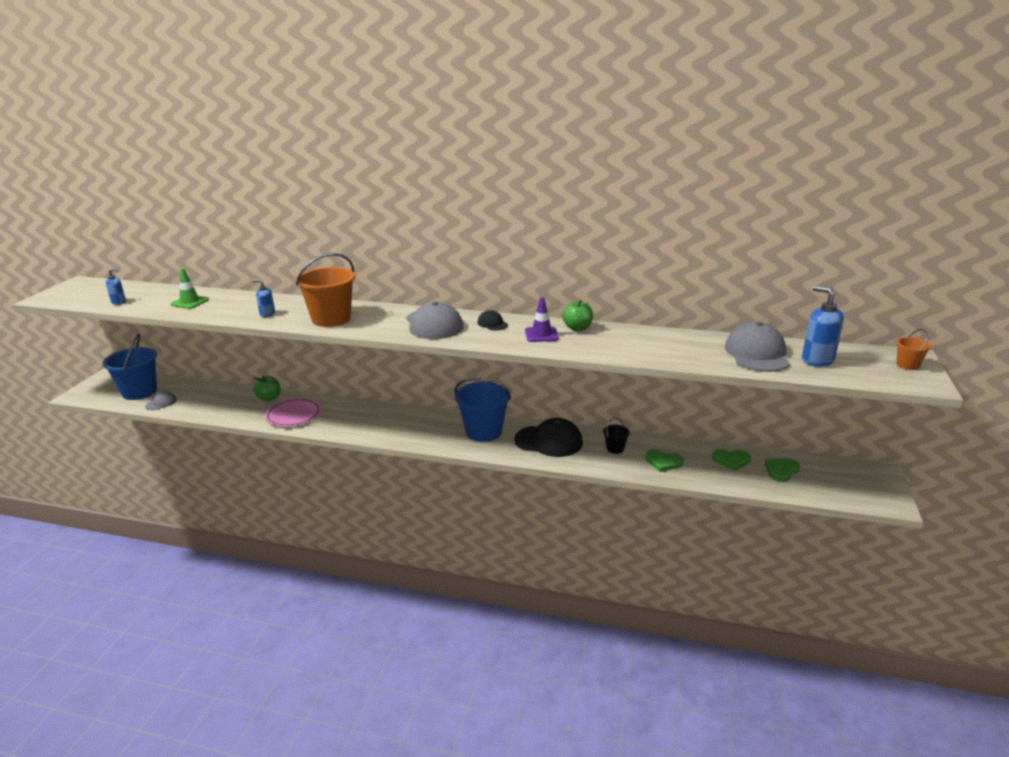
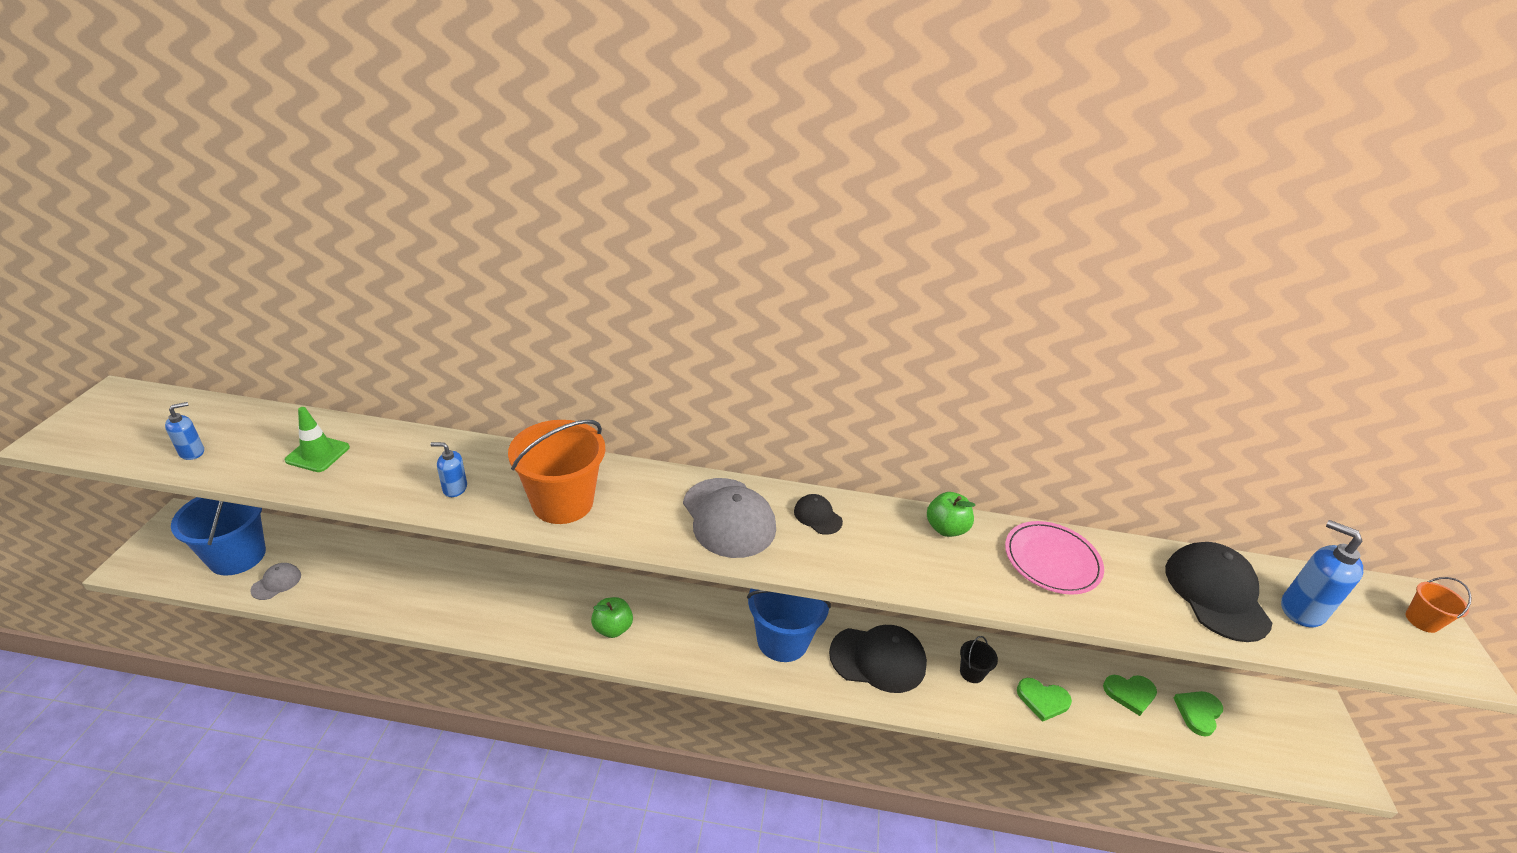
camera: 10 degrees left, 10 degrees up
green apple [254,376,281,401] -> green apple moved to [591,597,633,638]
pink plate [265,398,321,427] -> pink plate moved to [1005,521,1104,594]
purple traffic cone [525,297,559,342] -> none
grey cap [725,322,790,372] -> black cap [1165,542,1272,642]

